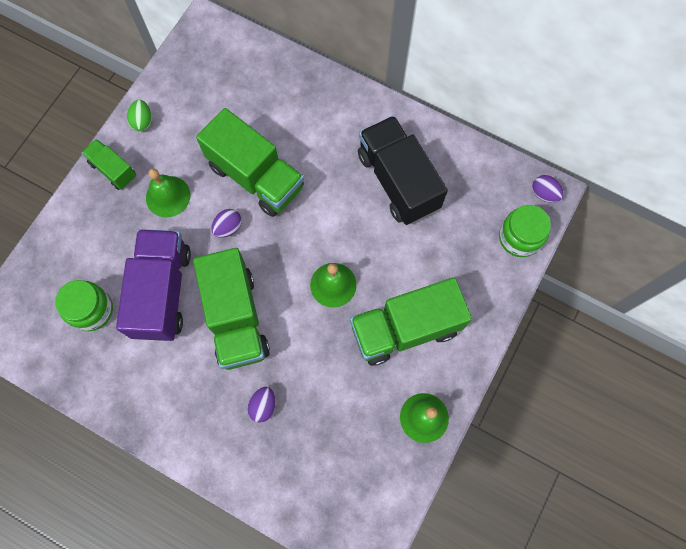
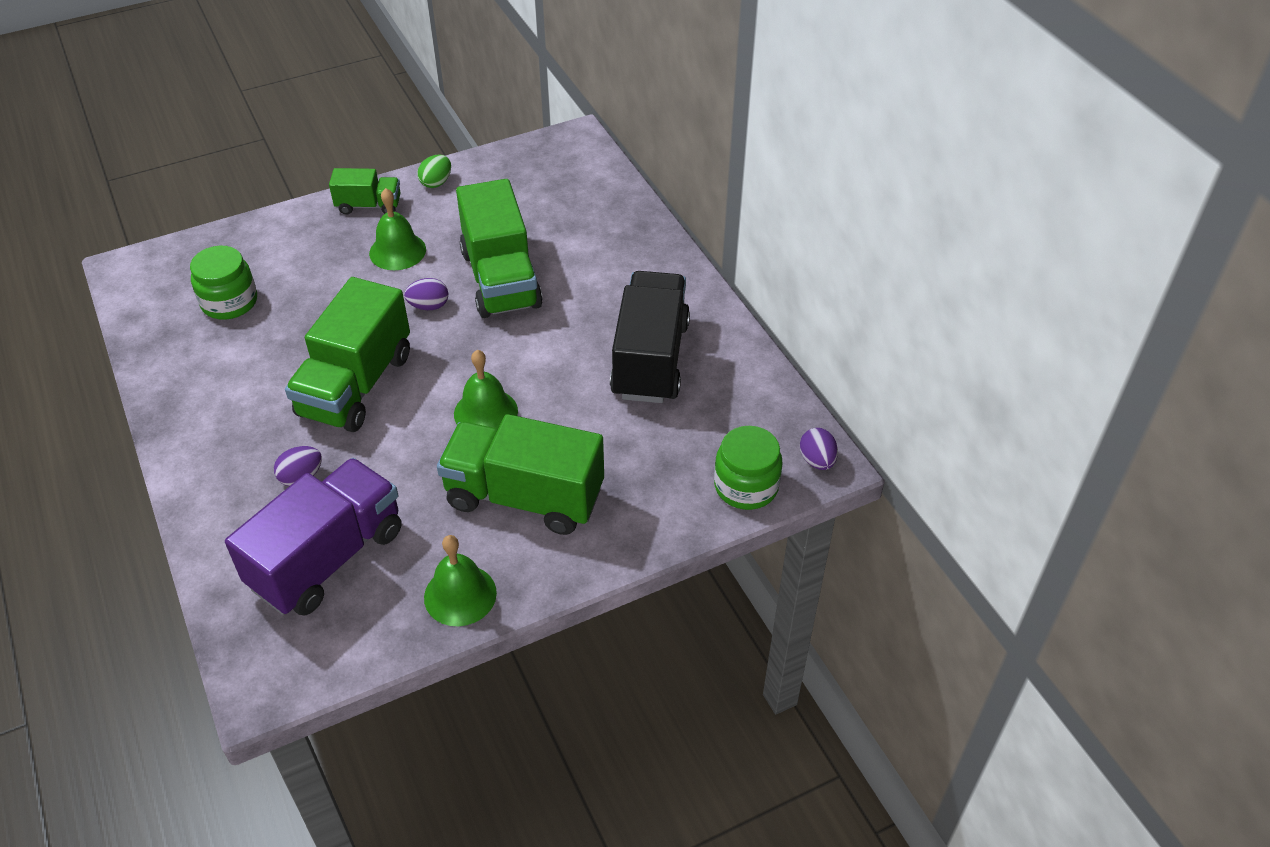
camera: 35 degrees right, 25 degrees down
green truck [82,139,136,190] -> green truck turned 105 degrees clockwise [329,168,401,215]
purple truck [116,229,191,341] -> purple truck moved to [225,458,402,615]

